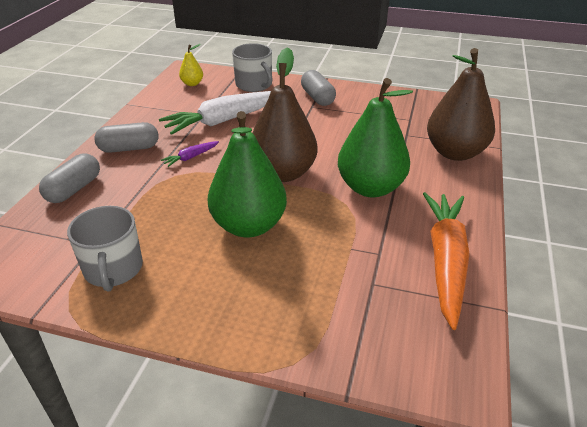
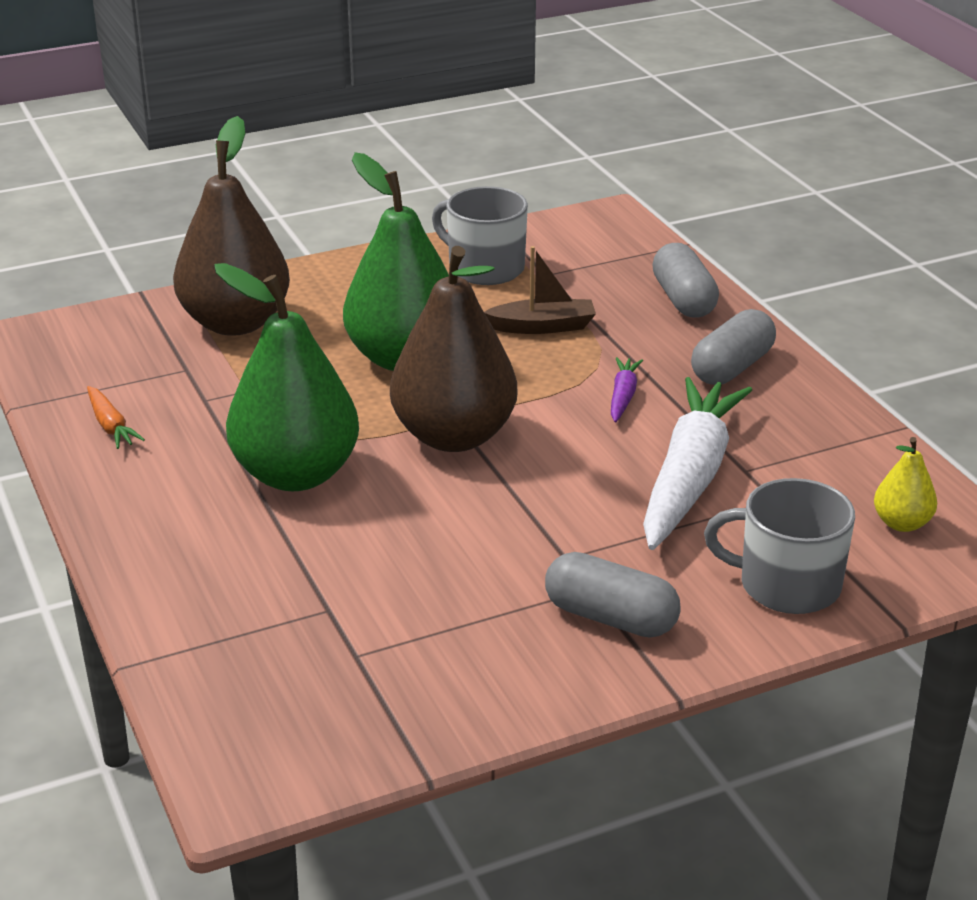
camera: 140 degrees right, 5 degrees down
orange carrot [423,192,470,330] -> orange carrot [87,386,145,449], size x0.43
brown pear [427,48,495,161] -> brown pear moved to [173,116,290,336]
none -> brown boat [484,246,596,334]

